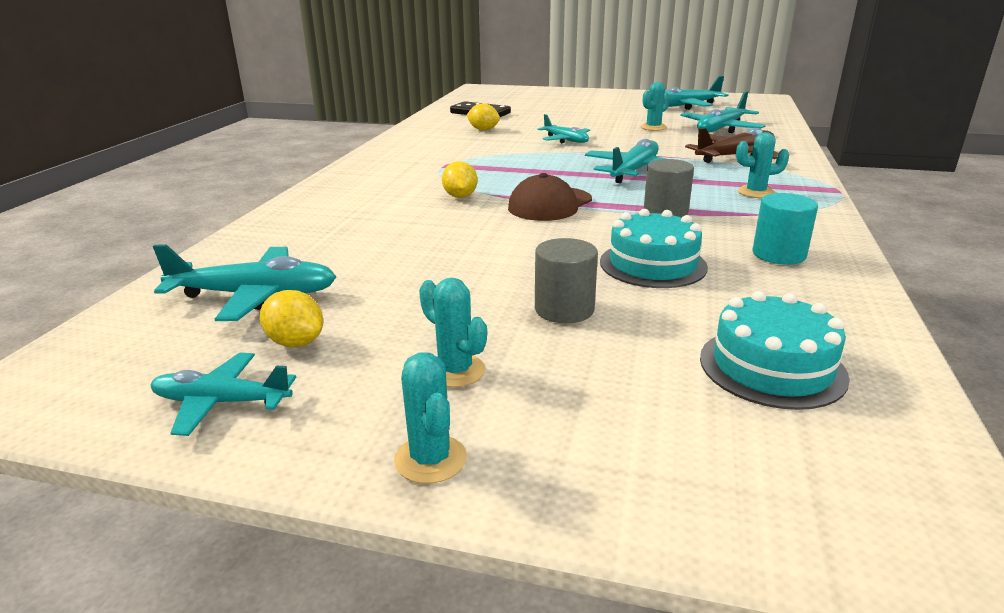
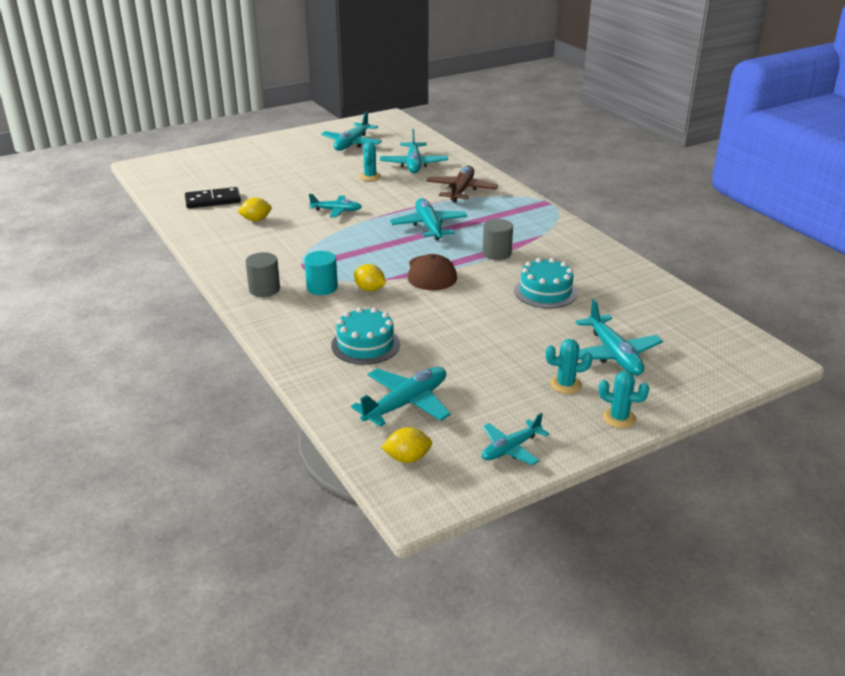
camera: 45 degrees left, 5 degrees up
yellow lemon [260,290,323,347] -> yellow lemon moved to [381,427,432,463]
grey cylinder [535,238,598,323] -> grey cylinder moved to [245,252,280,297]
turquoise cake [700,291,850,410] -> turquoise cake moved to [331,307,400,365]
turquoise cactus [736,132,789,198] -> none
turquoise cylinder [752,193,818,265] -> turquoise cylinder moved to [304,251,338,295]
none -> turquoise plane [575,299,663,375]

